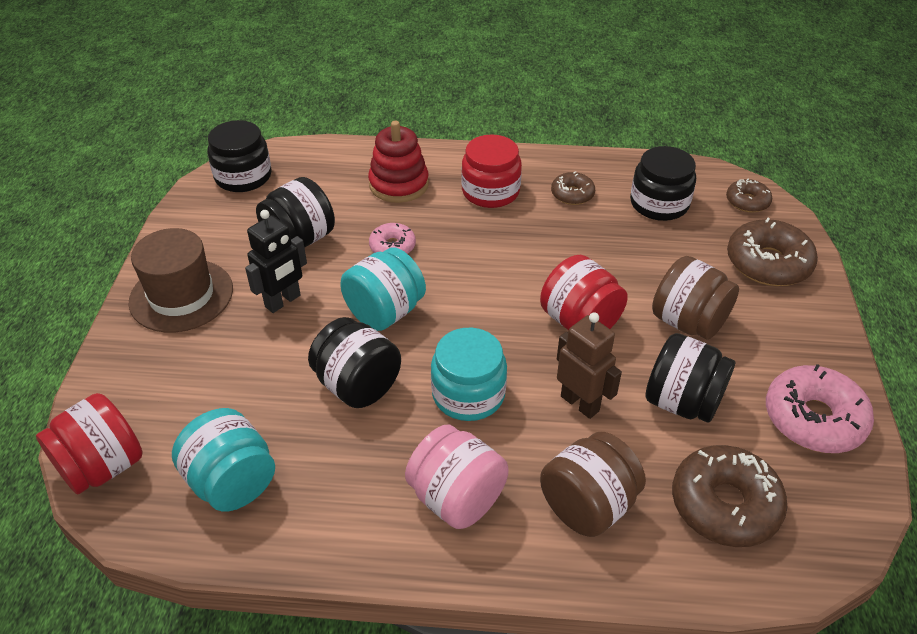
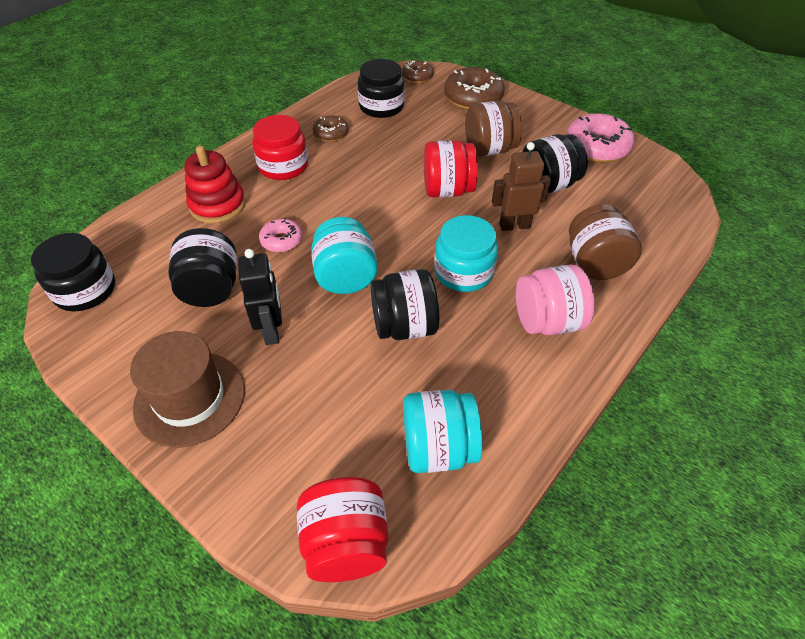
camera: 55 degrees left, 5 degrees up
brown donut [672,445,787,547] -> none

